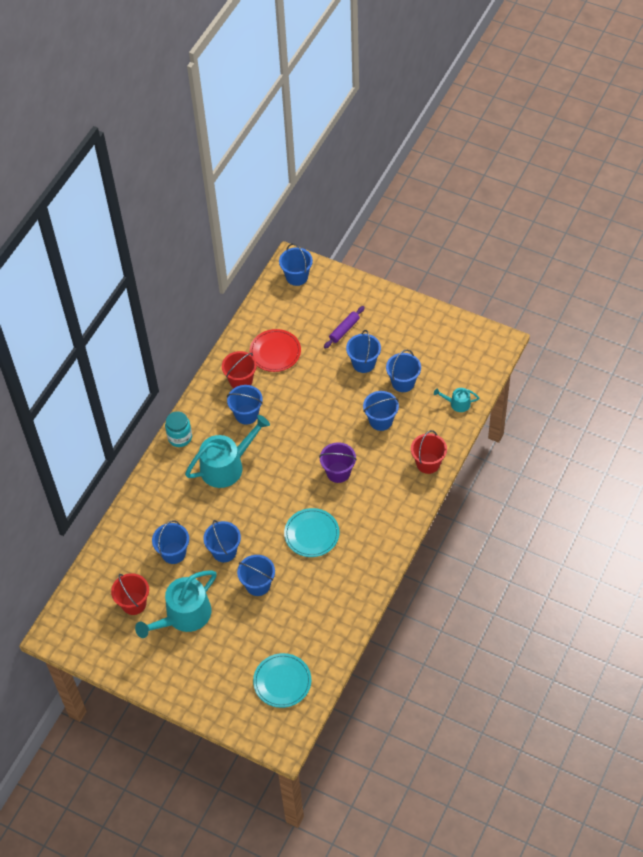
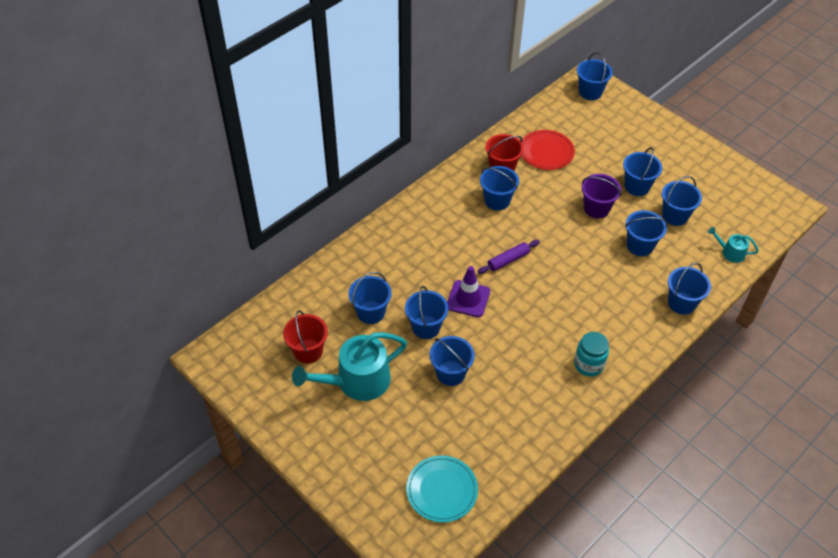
camera: 15 degrees right, 5 degrees down
turquoise jar [165,411,192,447] -> turquoise jar moved to [574,332,609,377]
turquoise watering can [185,415,270,488] -> none
turquoise plate [284,508,339,557] -> none
purple bucket [319,442,357,483] -> purple bucket moved to [582,174,621,219]
purple rolling pin [324,306,365,349] -> purple rolling pin moved to [477,240,540,274]
red bucket [411,430,447,474] -> blue bucket [668,263,711,315]
none -> purple traffic cone [447,266,490,317]

